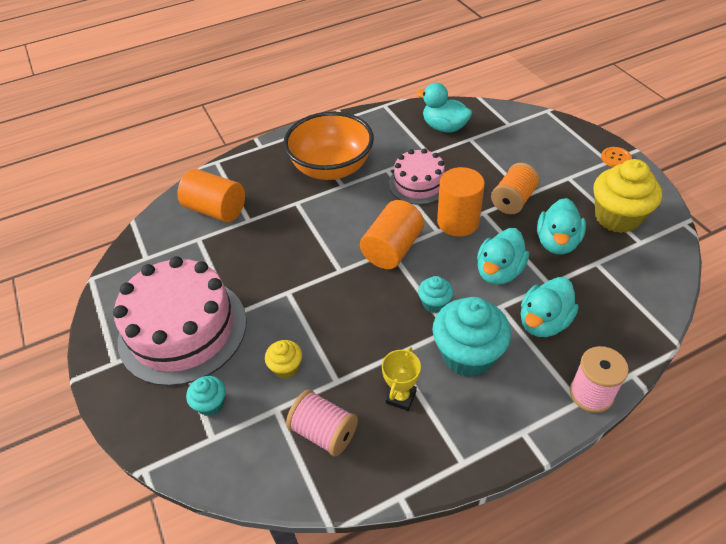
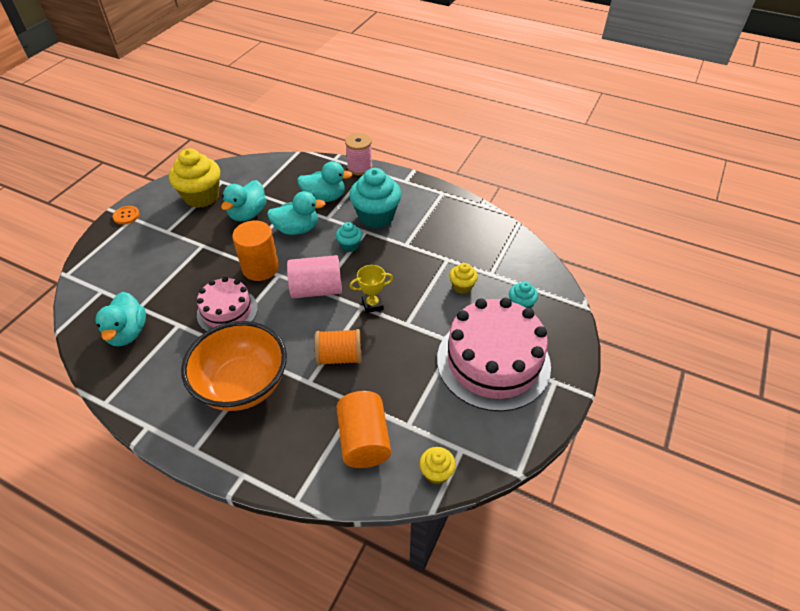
camera: 130 degrees left, 0 degrees up
pink spool [286,390,358,456] -> none
orange cylinder [360,200,424,269] -> pink cylinder [287,255,342,298]
yellow trophy [382,347,421,411] -> yellow trophy moved to [350,265,393,313]
orange spool [491,163,540,214] -> orange spool moved to [315,329,362,365]
turquoise duck [537,198,586,254] -> turquoise duck turned 135 degrees clockwise [221,180,267,221]
none -> yellow cupcake [420,447,456,484]

